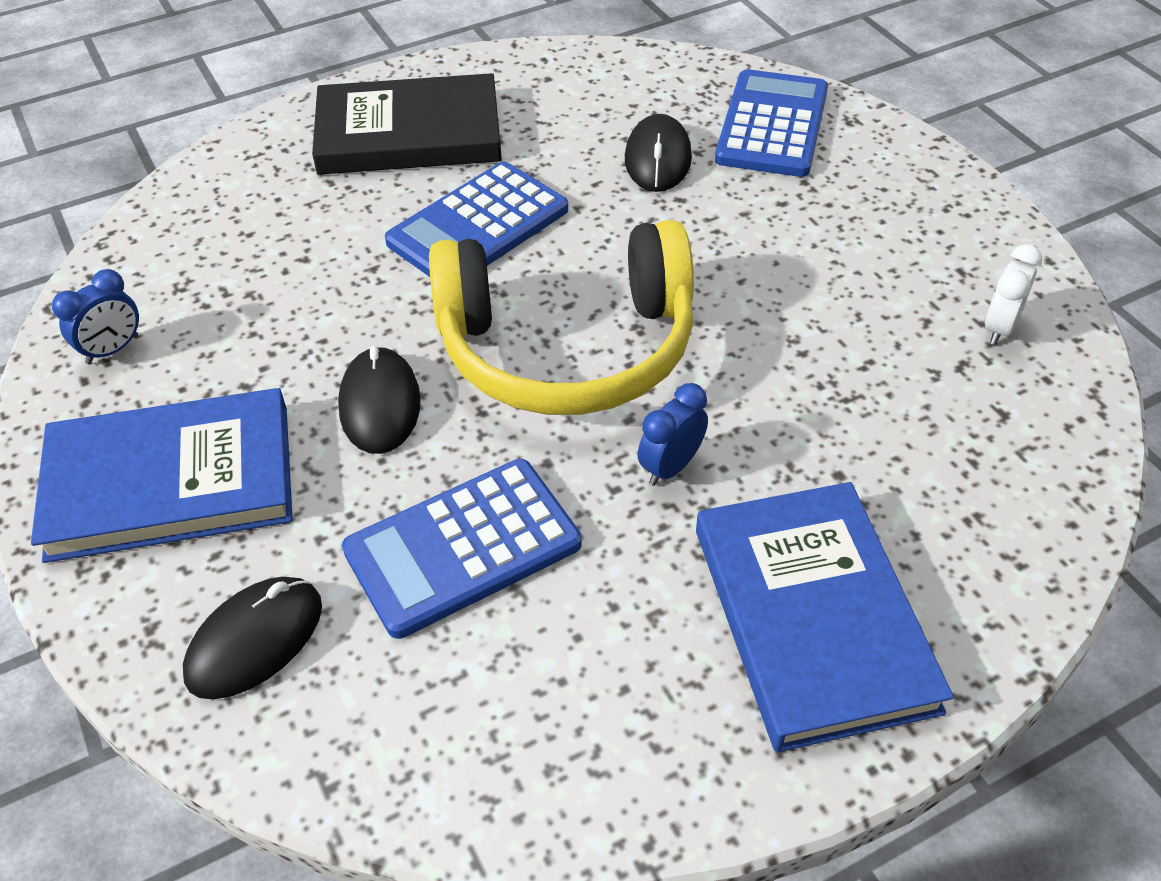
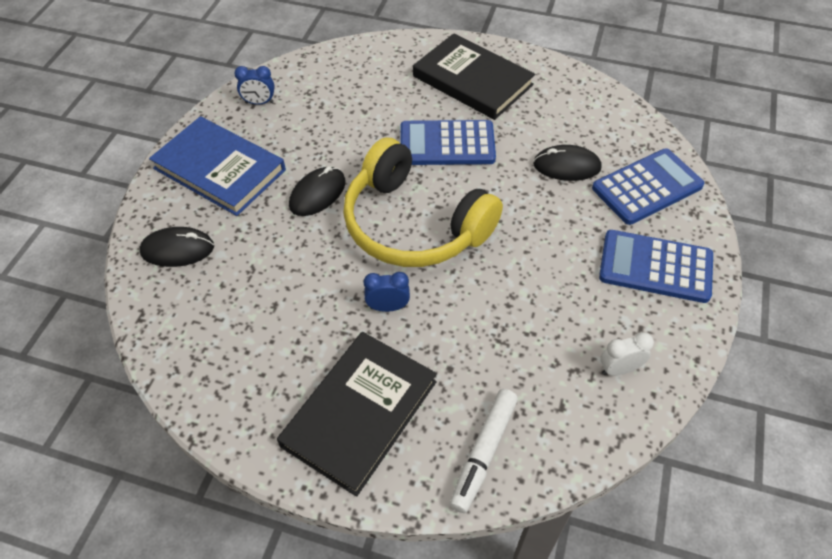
camera: 45 degrees right, 5 degrees up
blue calculator [342,459,582,639] -> blue calculator moved to [599,230,713,303]
black mouse [625,114,692,192] -> black mouse turned 45 degrees clockwise [533,145,602,181]
blue book [696,482,954,752] -> black book [277,332,437,497]
none -> white marker [450,389,518,513]

